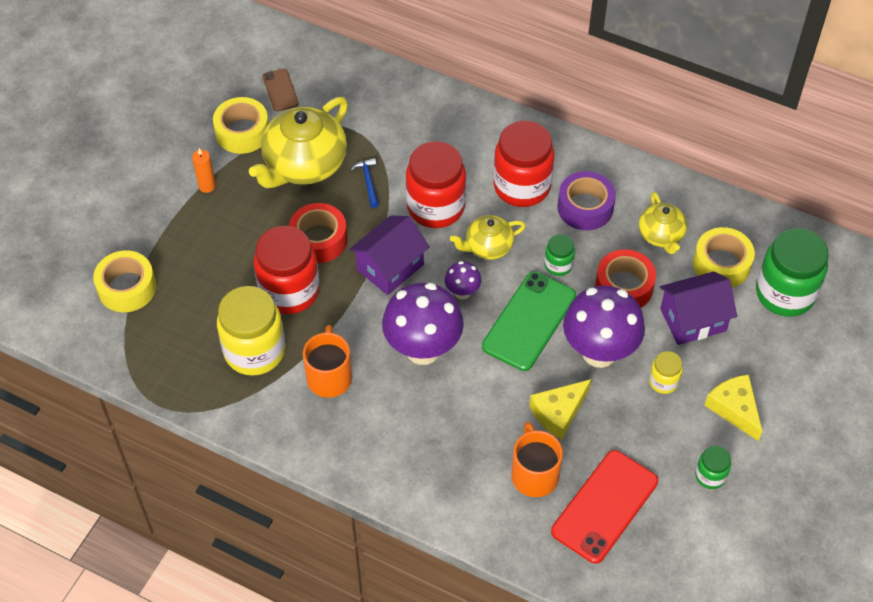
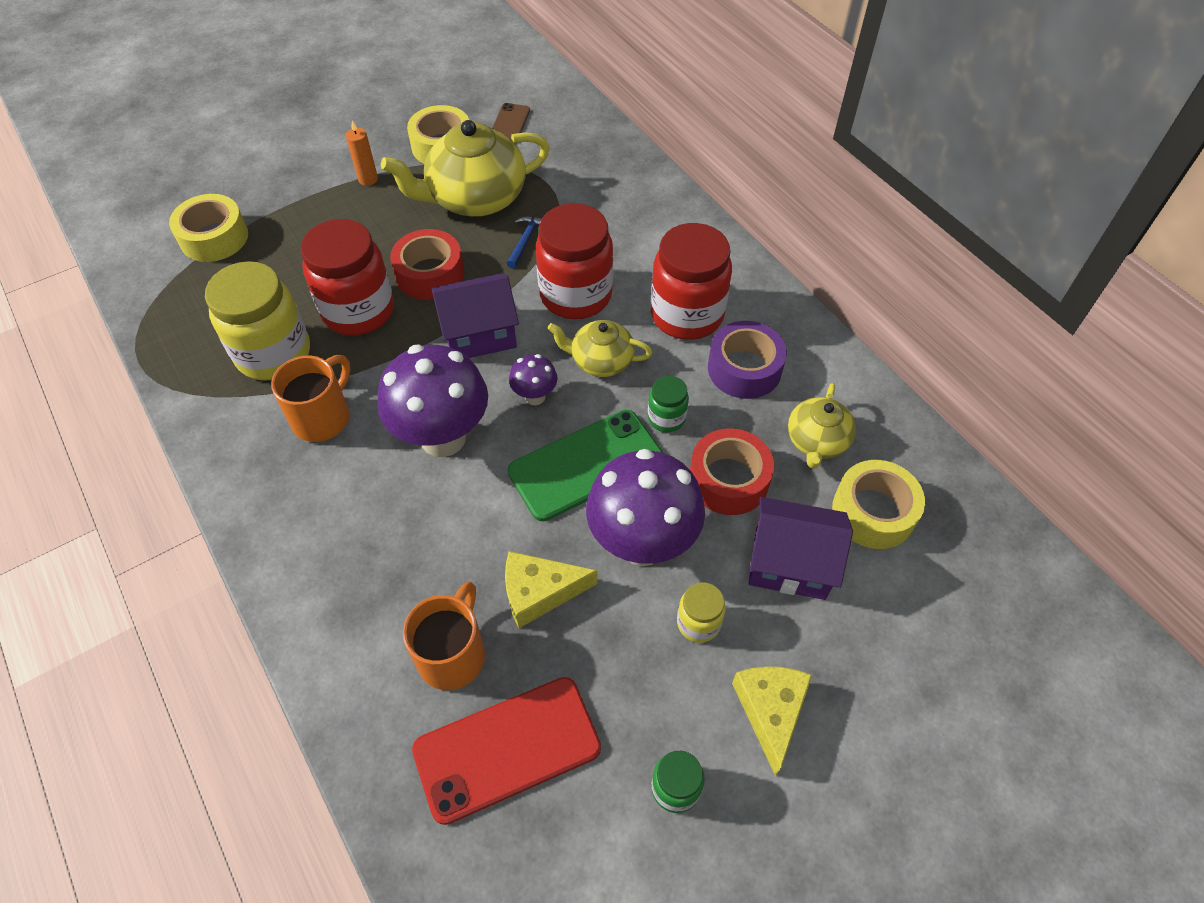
camera: 30 degrees right, 0 degrees up
green jar [756,228,829,317] -> none

